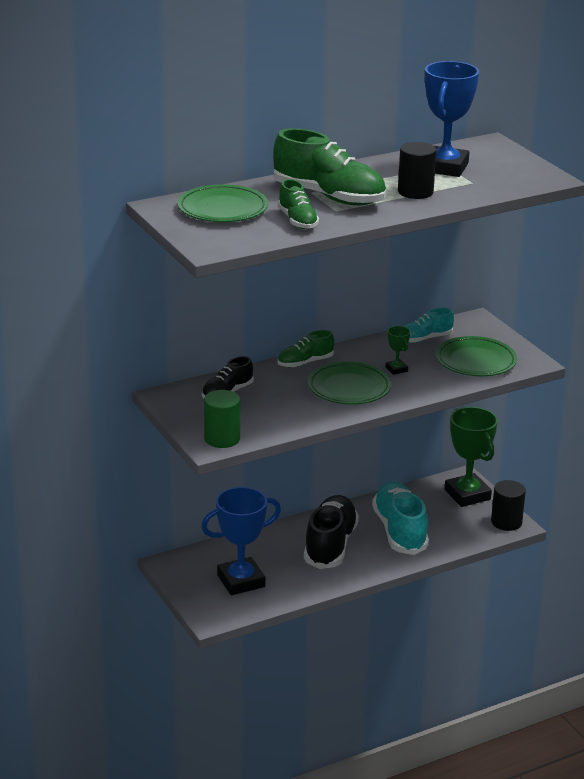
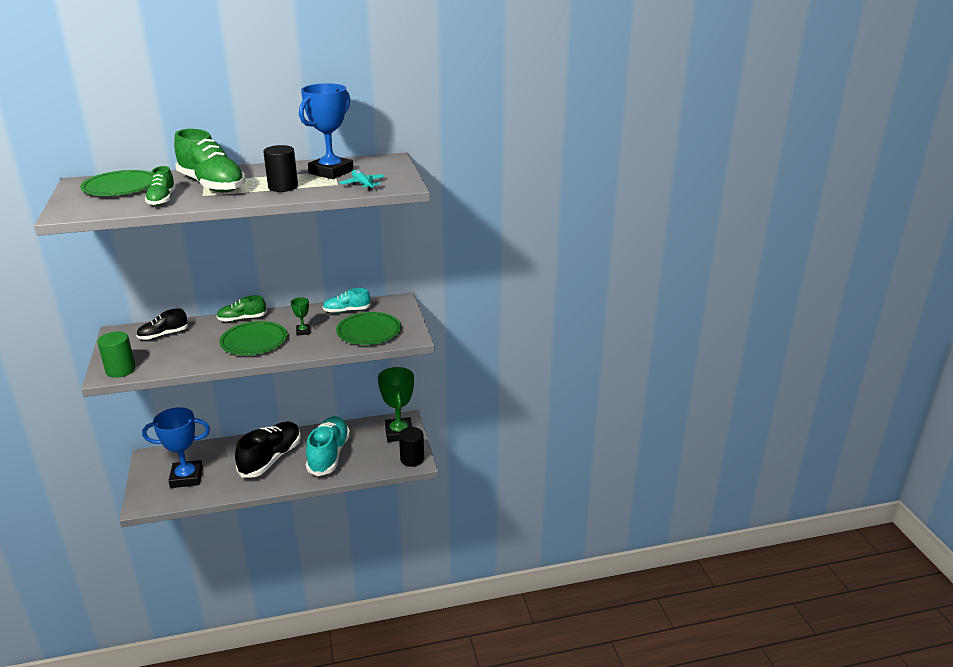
camera: 15 degrees right, 0 degrees up
none -> turquoise plane [339,169,385,190]

